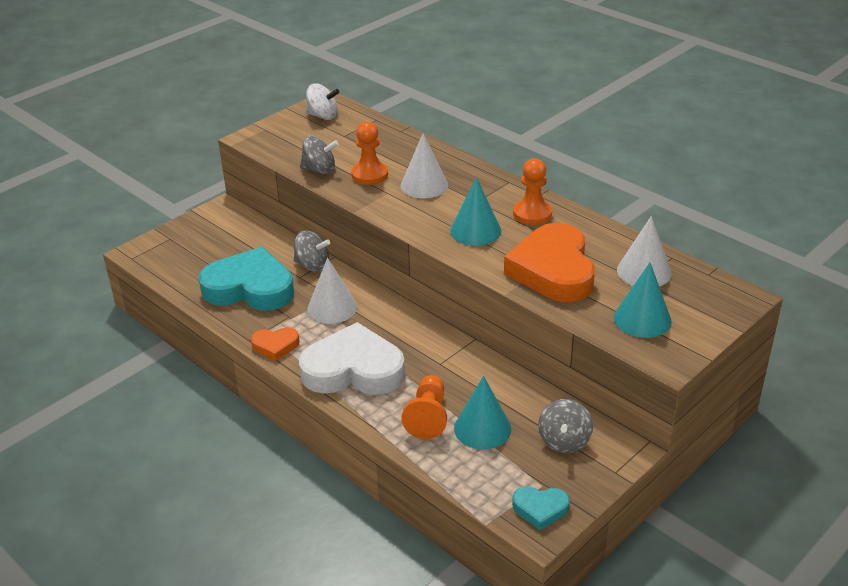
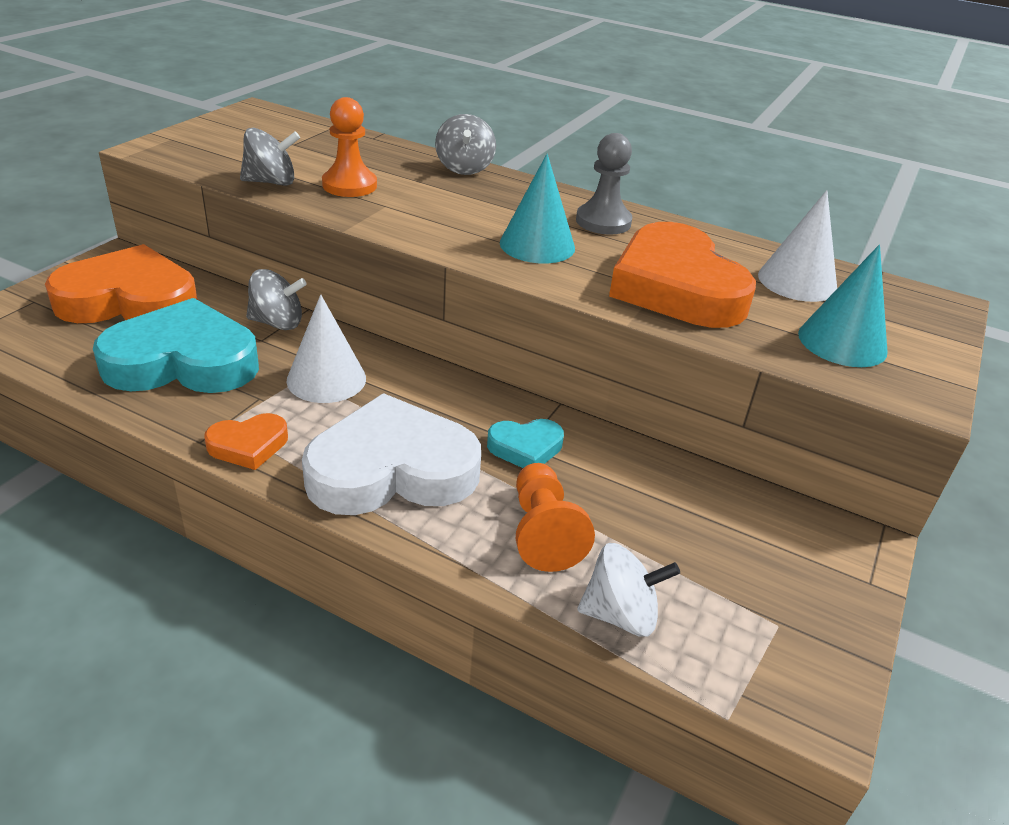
camera: 20 degrees left, 0 degrees up
white spinning top [305,83,340,120] -> white spinning top moved to [577,543,680,636]
white cone [401,133,448,198] -> none
turquoise cone [454,376,512,450] -> none
turquoise heart [512,486,570,530] -> turquoise heart moved to [487,419,564,468]
orange pawn [513,159,552,225] -> grey pawn [576,133,632,235]
grey spinning top [538,399,593,453] -> grey spinning top moved to [435,114,496,175]
none -> orange heart [45,244,198,323]

